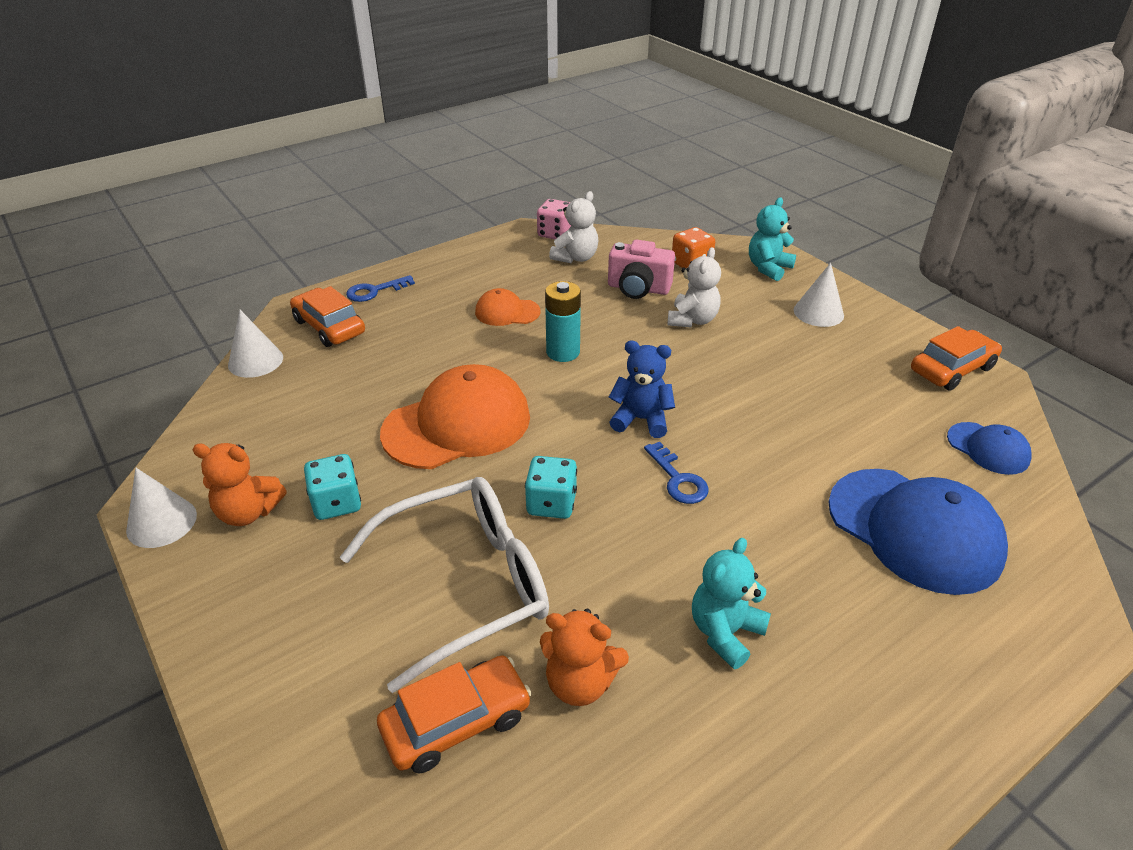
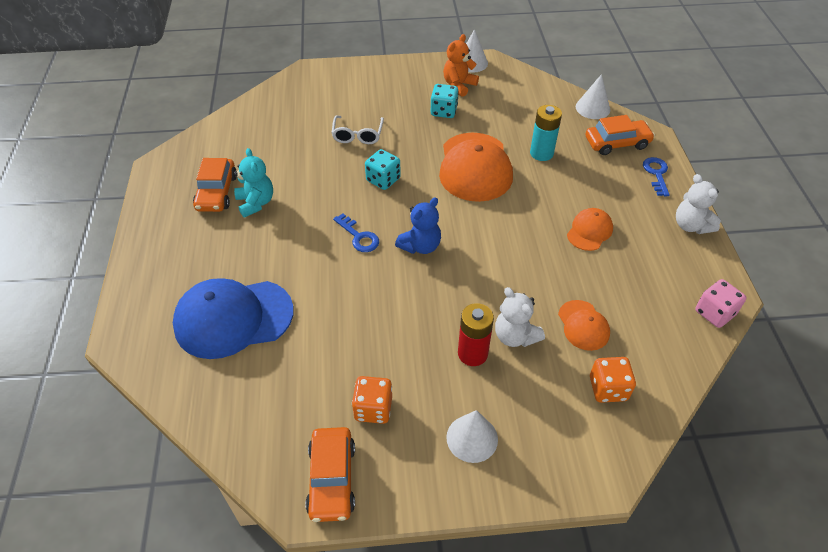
camera: 120 degrees right, 10 degrees up
white glasses [340,477,549,693] -> white glasses [332,115,384,144], size x0.52
orange car [377,655,532,773] -> orange car moved to [193,158,237,212]
orange teddy bear [540,609,629,706] -> none
turquoise battery [545,281,581,362] -> turquoise battery moved to [530,105,562,161]
white teddy bear [549,191,598,263] -> white teddy bear moved to [676,174,721,234]
pink camera [608,240,675,299] -> orange cap [558,300,610,351]
blue key [644,442,709,504] -> blue key turned 135 degrees counterclockwise [333,213,379,252]
turquoise teddy bear [749,197,796,281] -> none
blue cap [947,422,1032,475] -> none
none -> orange dice [352,376,392,424]
none -> red battery [458,303,494,366]

